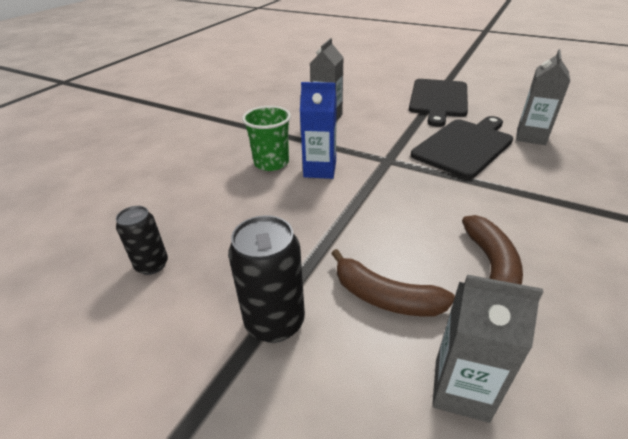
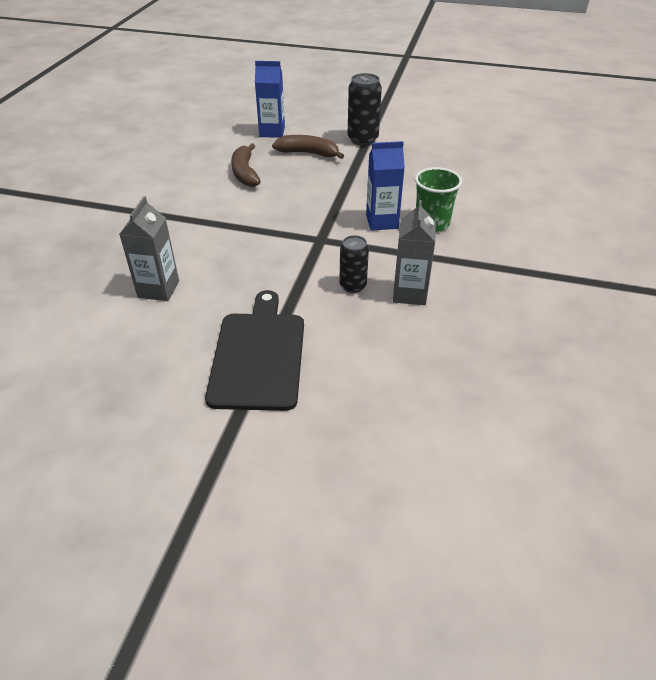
camera: 165 degrees right, 5 degrees up
black can [116,206,168,275] -> black can moved to [339,235,369,293]
black cutting board [411,116,513,179] -> none
grey carton [432,275,543,423] -> blue carton [255,61,285,138]

